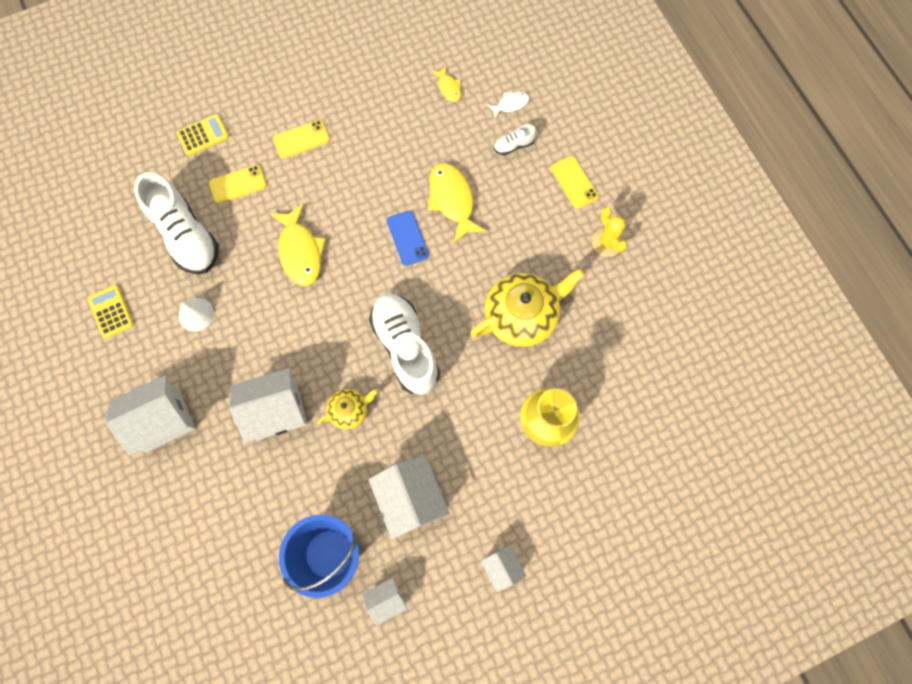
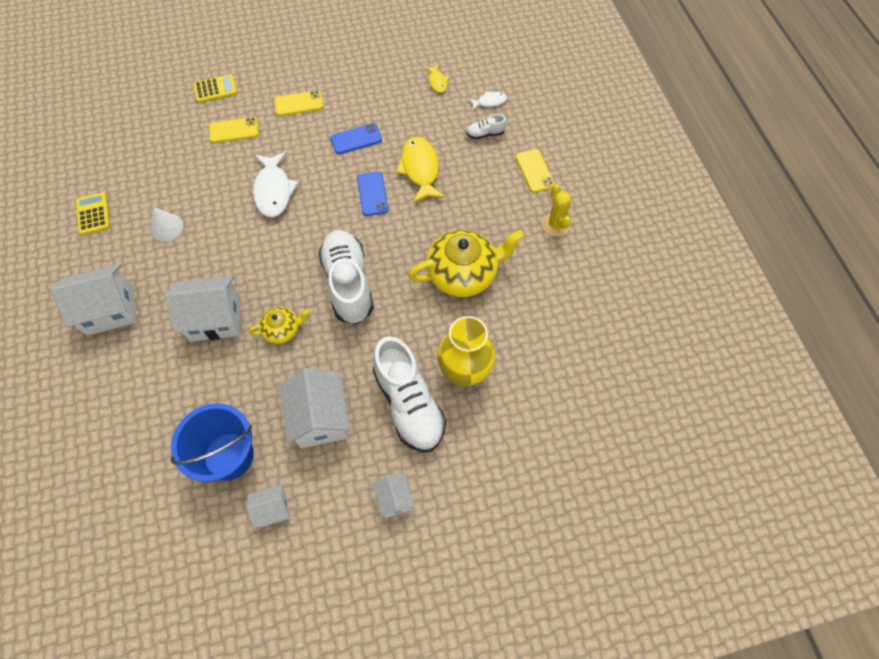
camera: 10 degrees right, 10 degrees down
white shoe [134,172,219,274] -> white shoe moved to [373,336,446,452]
yellow fish [270,204,326,286] -> white fish [253,152,299,217]
none -> blue phone [330,123,382,154]

